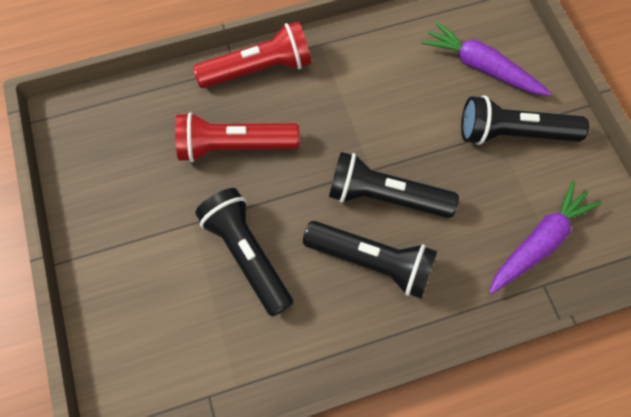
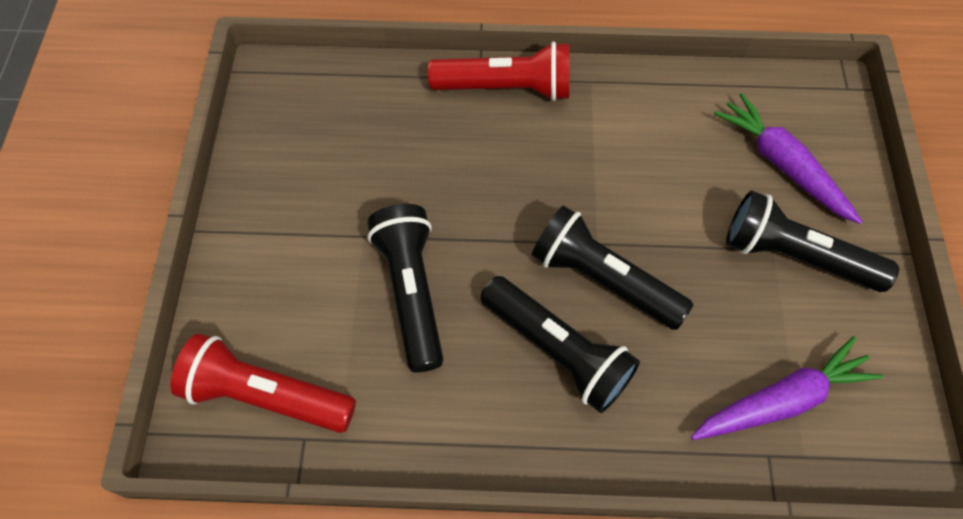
camera: 20 degrees right, 5 degrees down
red flashlight [175,112,300,162] -> red flashlight moved to [170,333,356,433]

